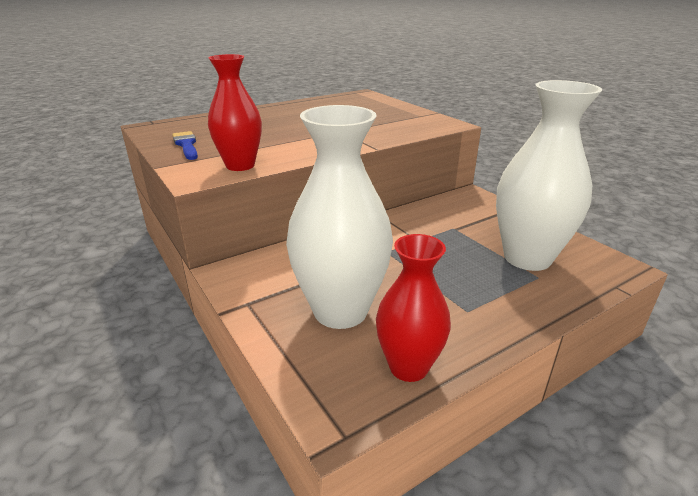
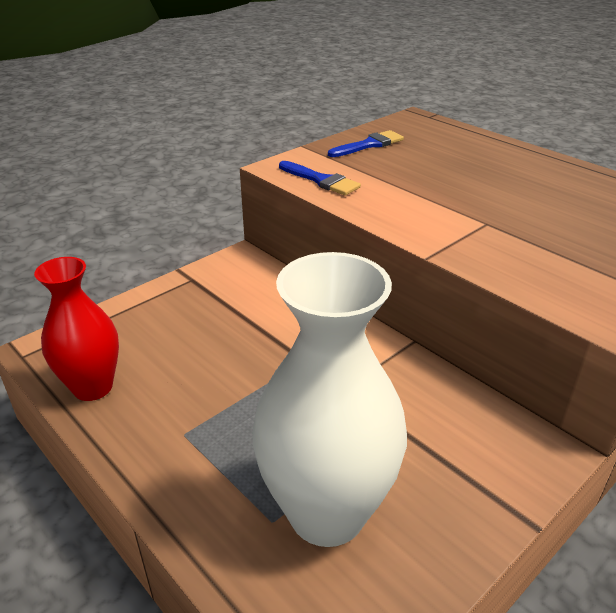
camera: 80 degrees right, 5 degrees up
red vase [208,54,262,171] -> blue brush [279,161,361,196]
white vase [286,105,393,329] -> none

